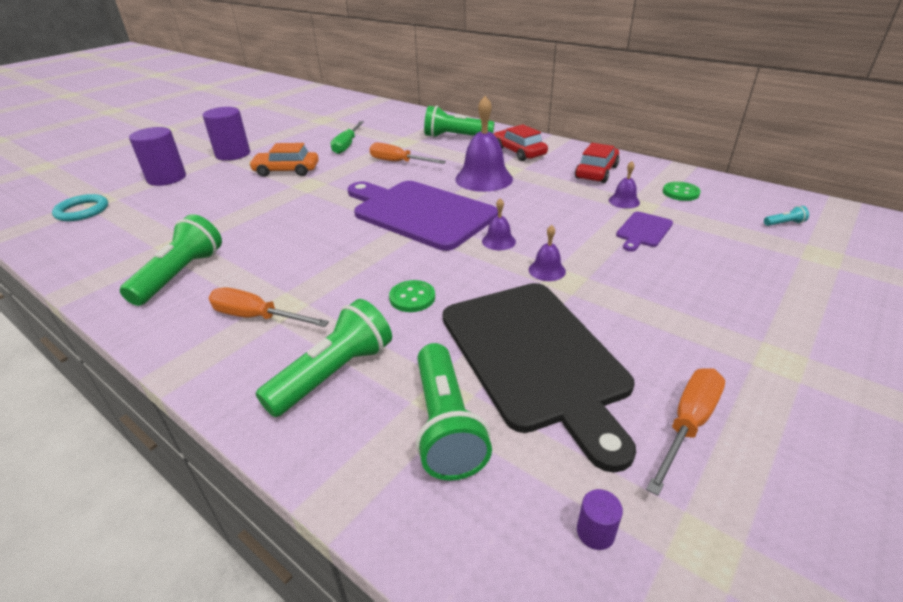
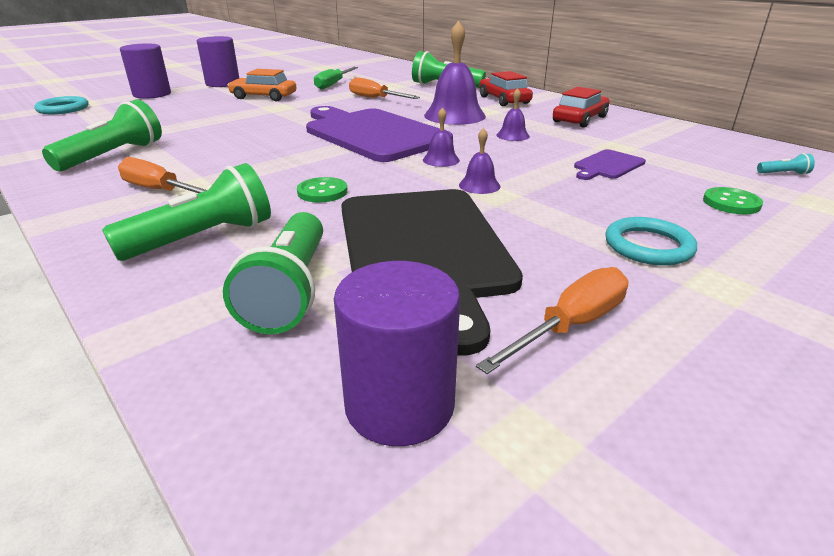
camera: 10 degrees right, 5 degrees down
purple cylinder [577,489,623,550] -> purple cylinder [334,261,460,446], size x2.34
purple bell [609,161,640,209] -> purple bell moved to [497,88,530,141]
green button [663,182,701,201] -> green button moved to [703,187,763,214]
none -> turquoise ring [605,217,697,265]

